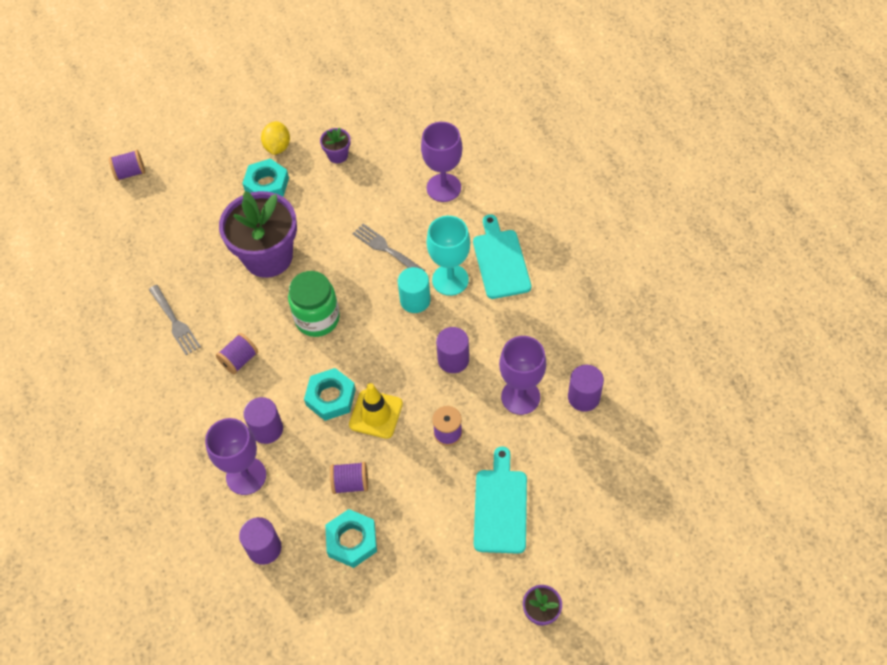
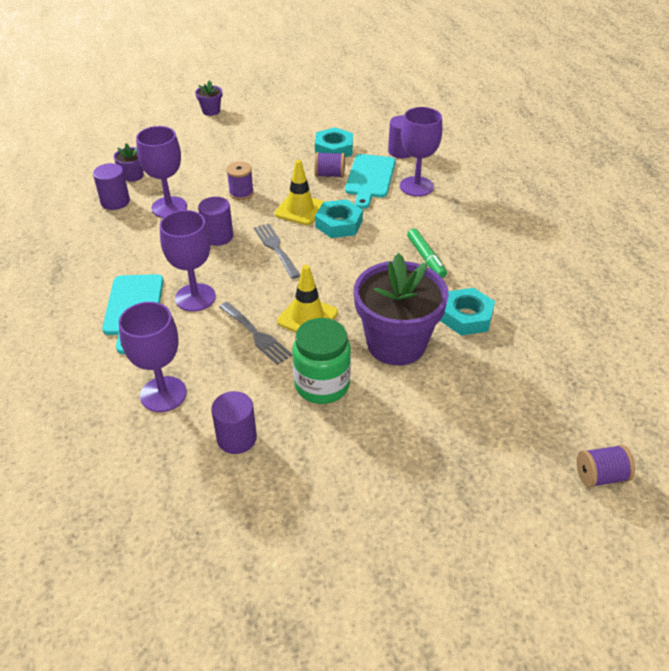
camera: 175 degrees left, 15 degrees down
grey fork [149,285,201,355] -> grey fork moved to [254,223,300,279]
purple spool [216,333,258,374] -> green marker [407,228,447,278]
turquoise nut [242,158,289,197] -> turquoise nut moved to [440,288,495,336]
purple cylinder [243,397,283,444] -> purple cylinder moved to [211,391,257,454]
yellow lemon [261,121,290,155] -> none
green jar [288,271,340,337] -> green jar moved to [292,318,351,404]
purple flower pot [320,128,351,163] -> purple flower pot moved to [113,143,144,182]
turquoise cylinder [398,267,430,313] -> none
turquoise goblet [426,216,470,296] -> purple goblet [160,210,216,312]
turquoise cutting board [474,446,527,554] -> turquoise cutting board moved to [345,154,396,209]
none -> yellow traffic cone [277,265,338,332]

